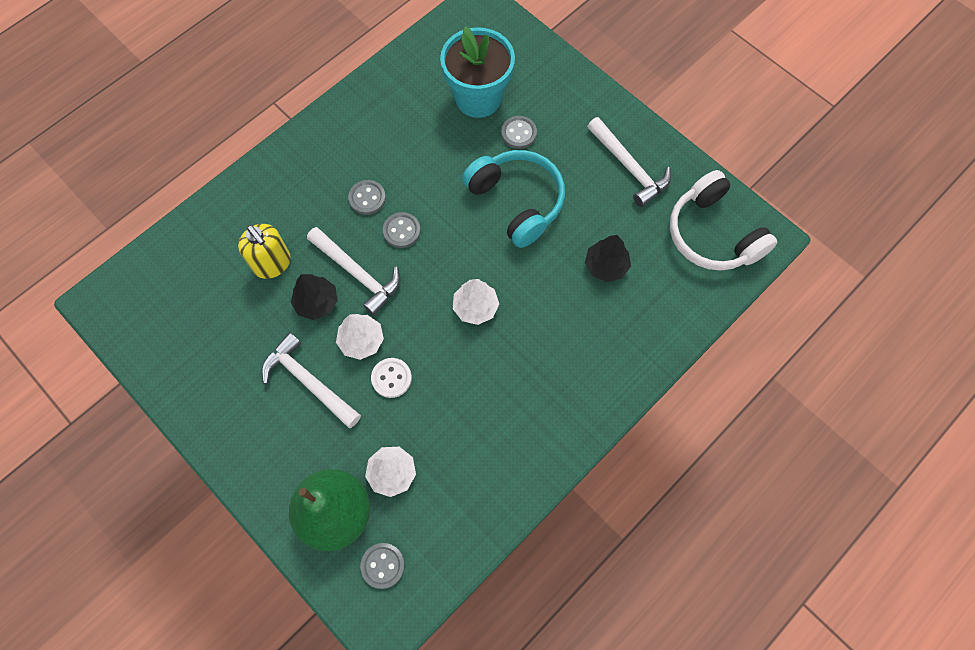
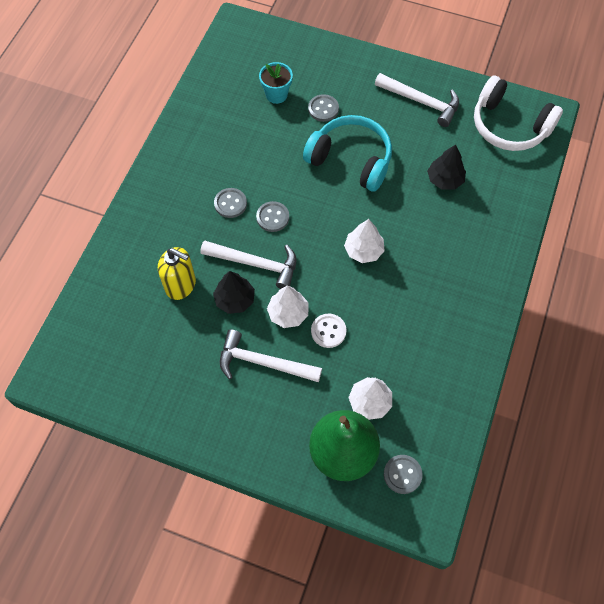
camera: 25 degrees left, 5 degrees down
turquoise flower pot [440,26,515,118] -> turquoise flower pot [259,62,293,104], size x0.54

